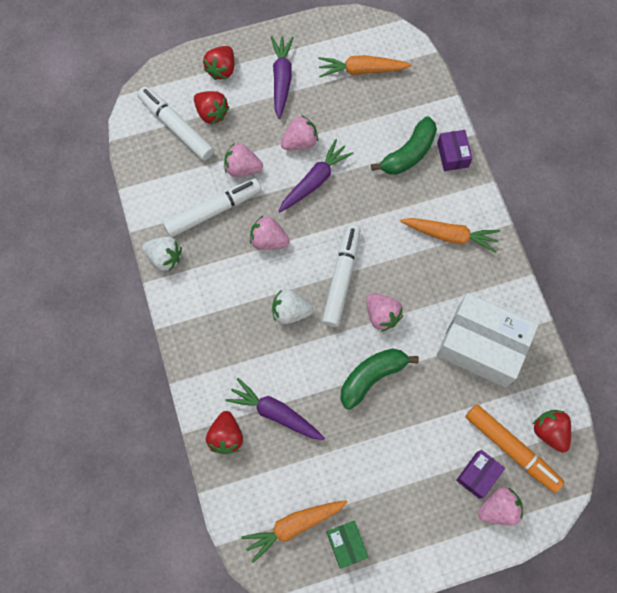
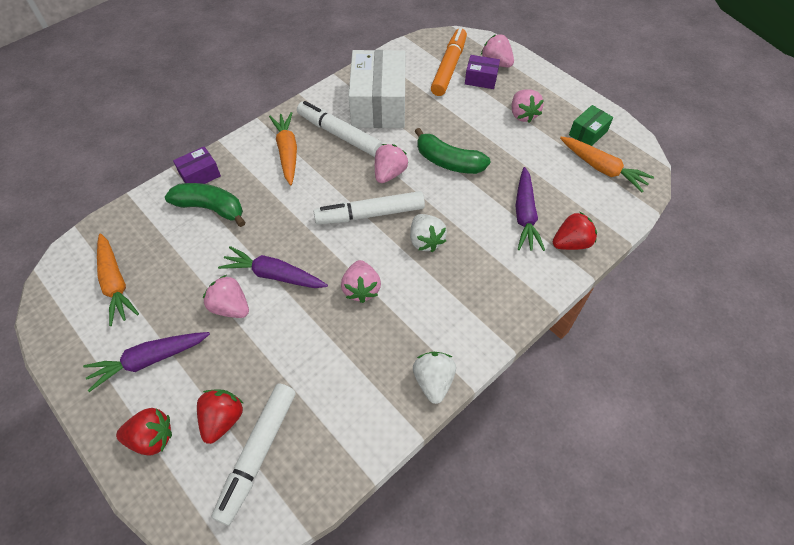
camera: 115 degrees left, 15 degrees down
white marker [163,178,261,237] -> white marker moved to [297,101,382,157]
pink strawberry [224,144,263,177] -> pink strawberry moved to [512,89,544,123]
red strawberry [533,410,571,453] -> none

